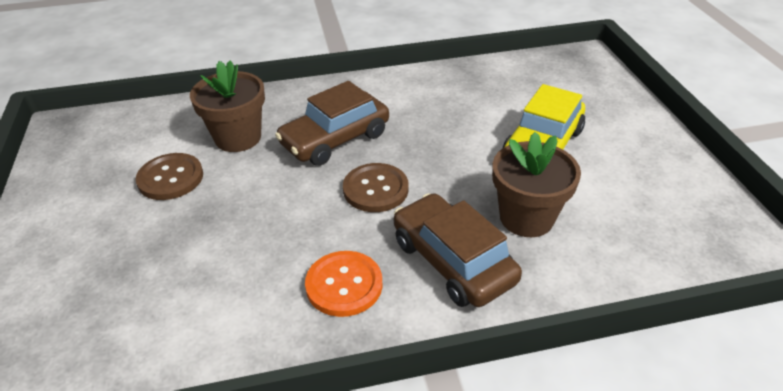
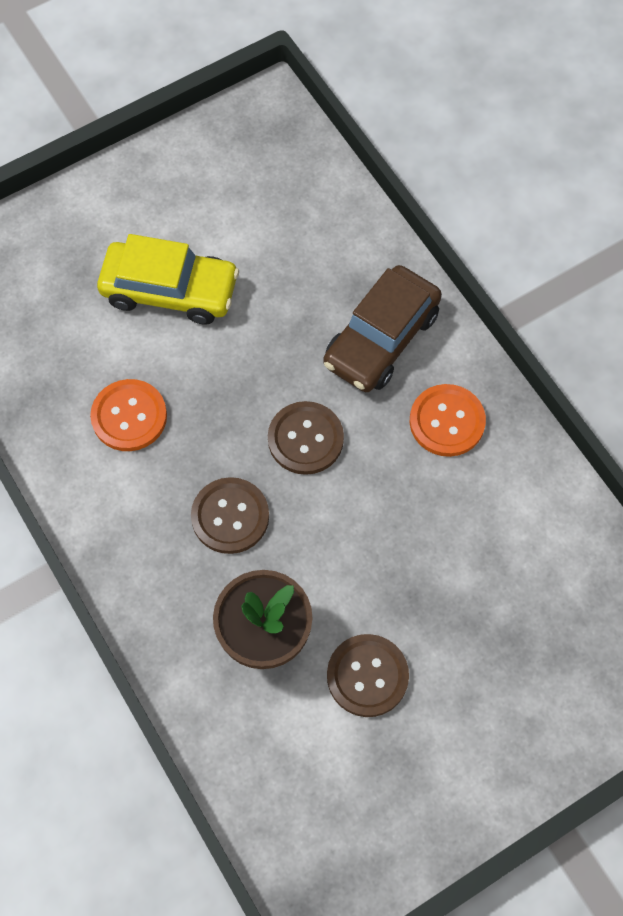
camera: 110 degrees left, 25 degrees up
brown car [275,81,389,166] -> brown button [191,477,269,554]
brown flower pot [492,132,581,237] -> none
none -> orange button [90,379,167,451]

